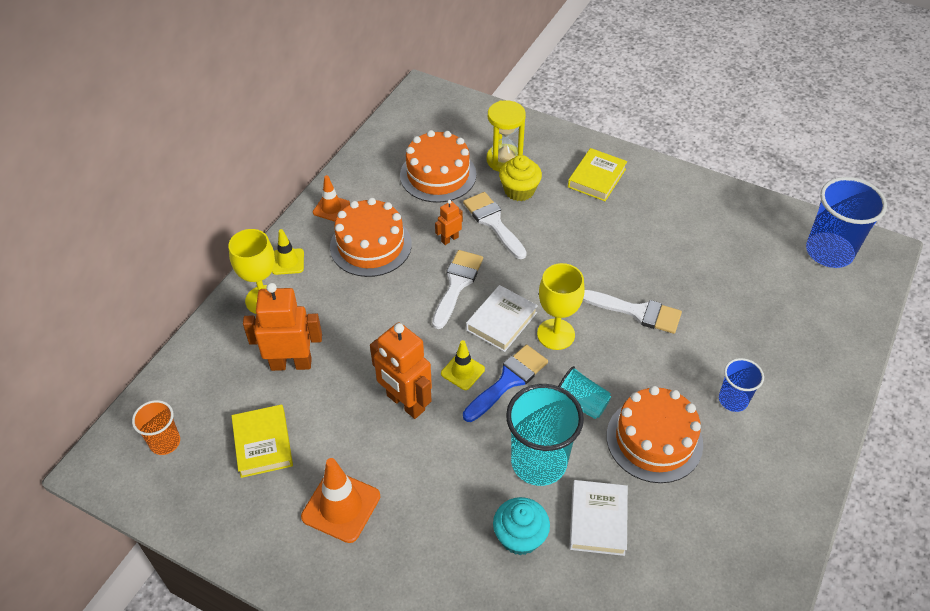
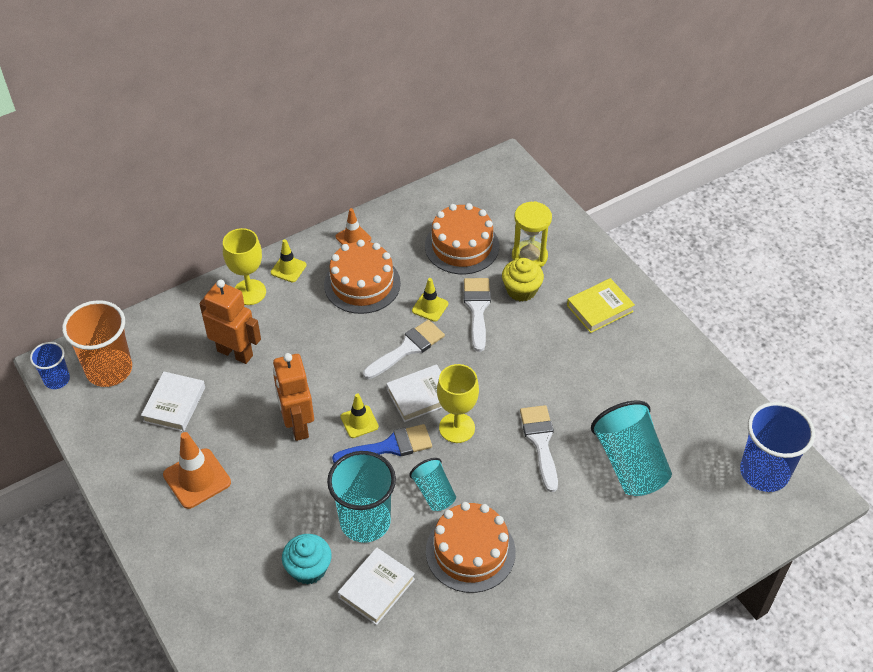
camera: 30 degrees right, 0 degrees up
orange cup [132,400,180,455] -> orange cup [62,300,132,387], size x1.81
yellow book [232,404,293,478] -> white book [141,371,205,432]
orange robot [435,200,463,245] -> yellow traffic cone [412,278,448,322]
white brush [583,290,682,334] -> white brush turned 150 degrees counterclockwise [520,405,558,492]
blue cup [719,358,764,412] -> blue cup moved to [30,342,70,389]
none -> turquoise cup [591,401,672,496]

